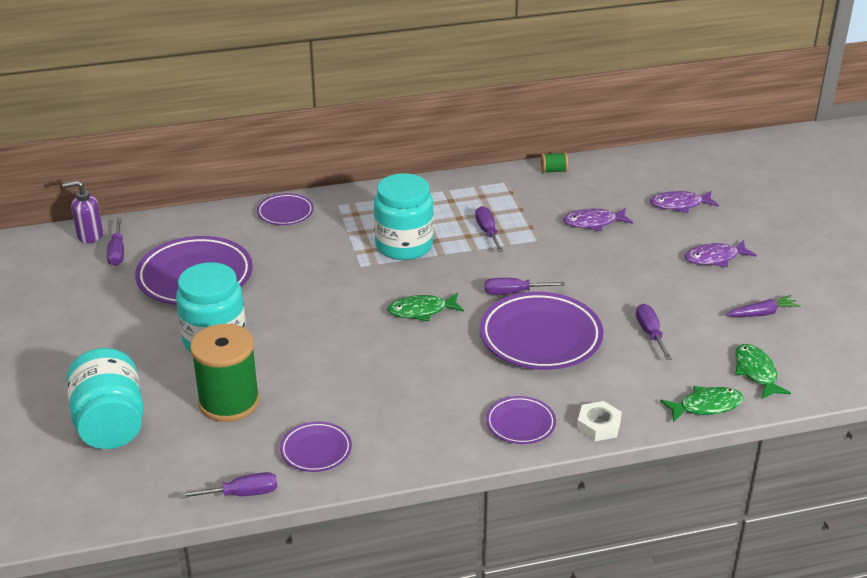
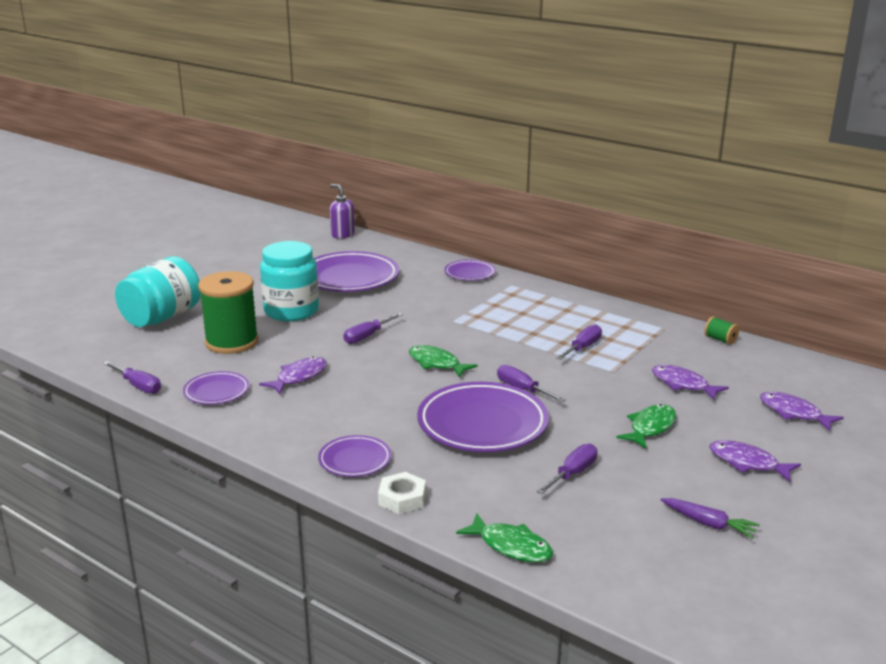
camera: 50 degrees right, 10 degrees down
purple screwdriver [107,218,124,266] -> purple screwdriver moved to [343,313,403,344]
turquoise jar [374,173,433,260] -> none
green fish [735,344,791,399] -> green fish moved to [616,404,677,449]
none -> purple fish [259,357,327,394]

